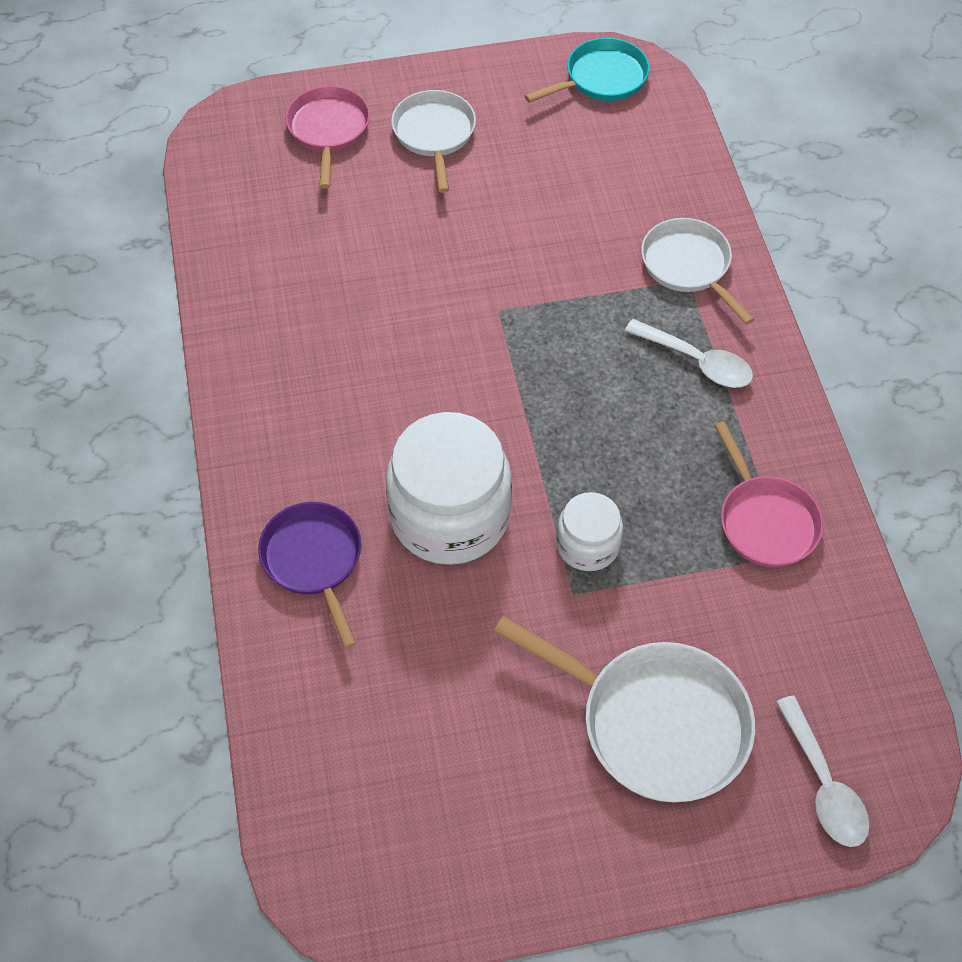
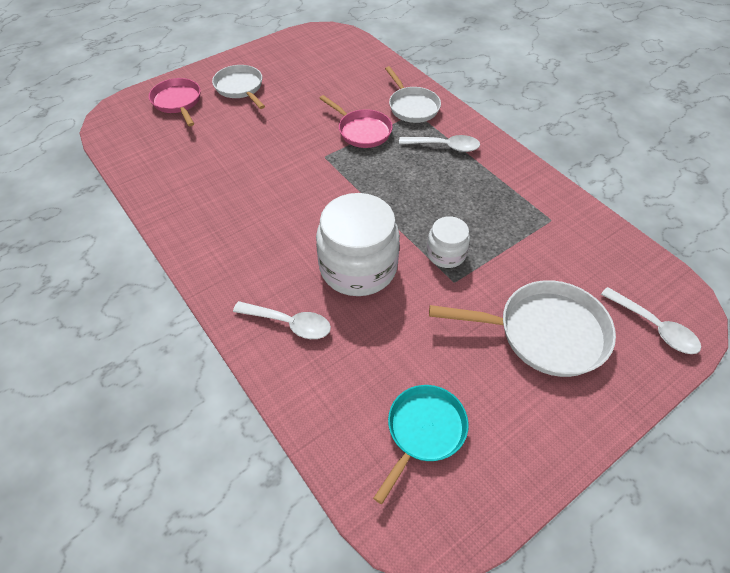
camera: 25 degrees left, 5 degrees down
purple pan [258,502,362,649] -> white spoon [233,301,331,339]
turquoise pan [525,38,650,103] -> turquoise pan moved to [373,385,469,504]
white pan [641,218,755,325] -> white pan turned 150 degrees counterclockwise [385,66,441,123]
pink pan [714,421,824,567] -> pink pan moved to [319,95,393,148]

